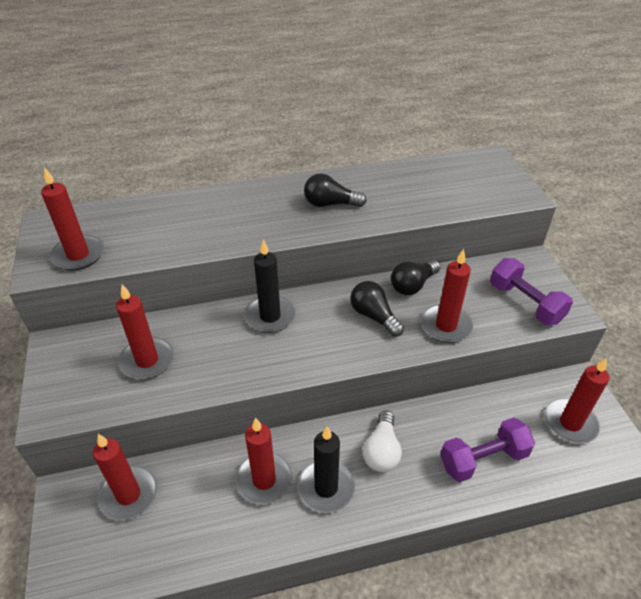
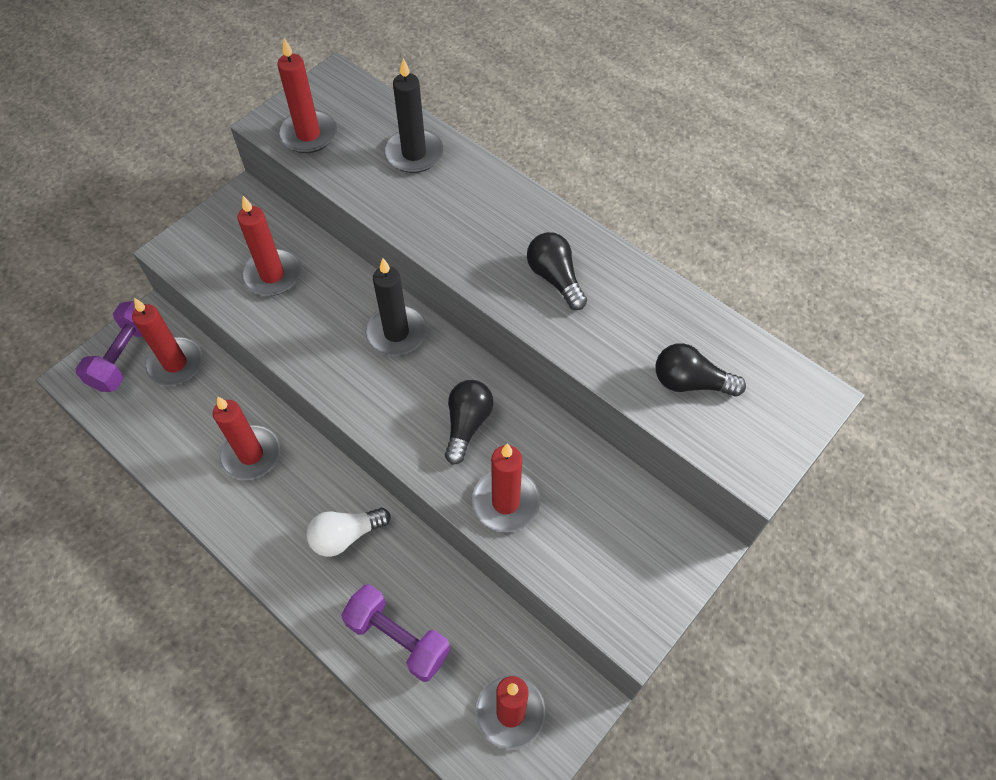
camera: 55 degrees right, 15 degrees up
black candle [297,426,355,513] -> black candle moved to [384,58,443,173]
black light bulb [391,260,440,295] -> black light bulb moved to [656,343,746,397]
purple dumbbell [490,258,573,325] -> purple dumbbell moved to [75,301,143,392]

